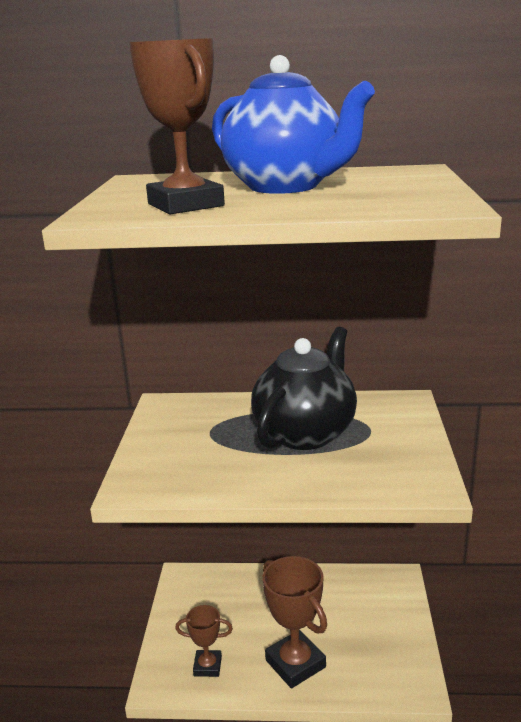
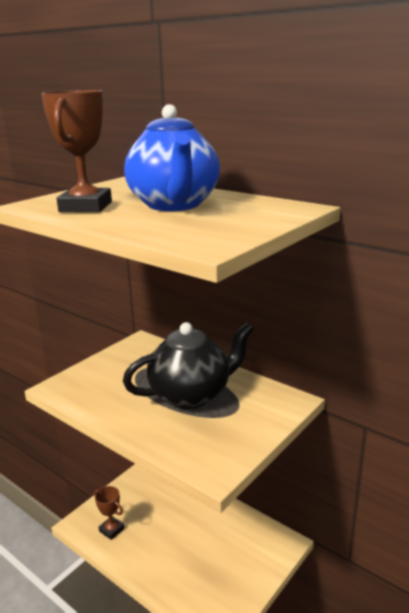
camera: 35 degrees right, 0 degrees up
brown trophy [263,556,327,688] -> none

